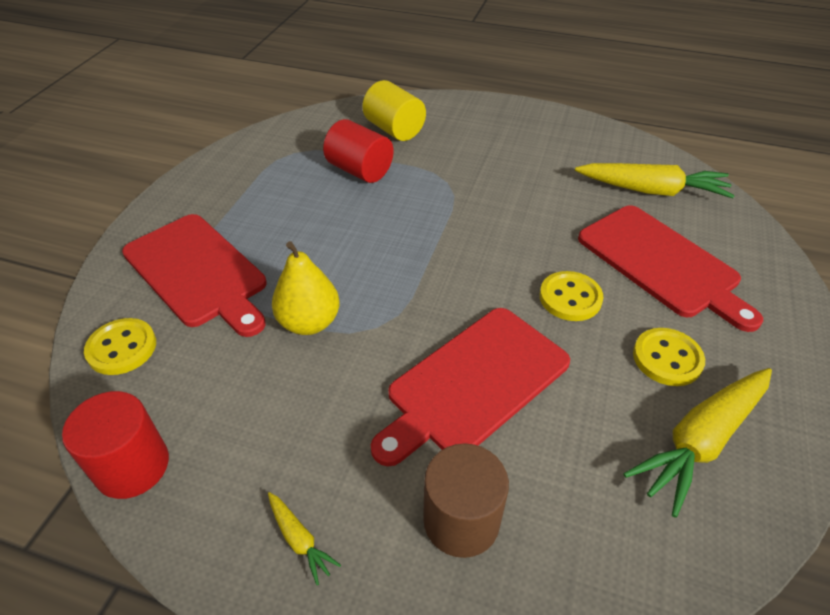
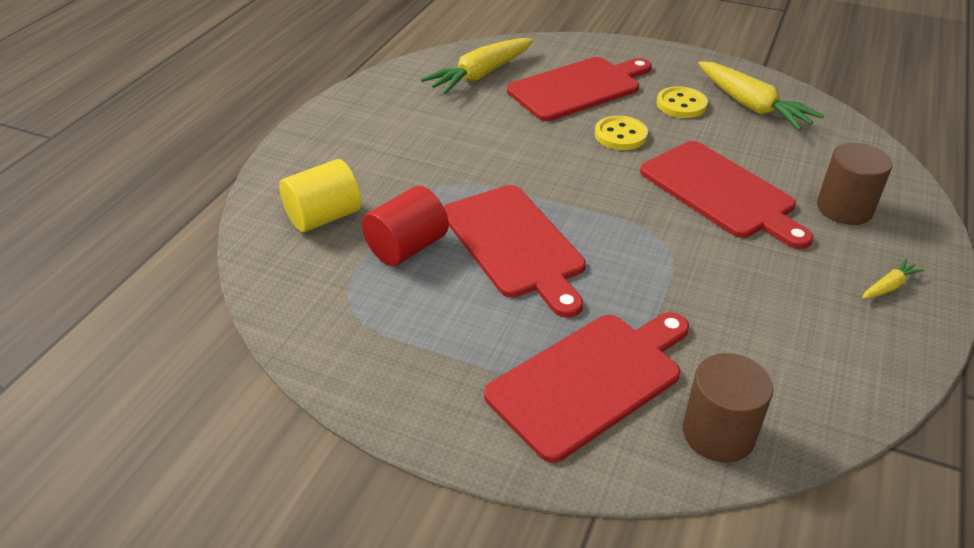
camera: 85 degrees left, 5 degrees down
red cylinder [62,391,169,499] -> none
yellow button [84,318,156,375] -> brown cylinder [683,353,773,463]
yellow pear [272,241,340,335] -> none
yellow carrot [575,163,735,198] -> yellow carrot turned 150 degrees counterclockwise [421,38,533,94]
none -> red cutting board [444,185,586,318]

